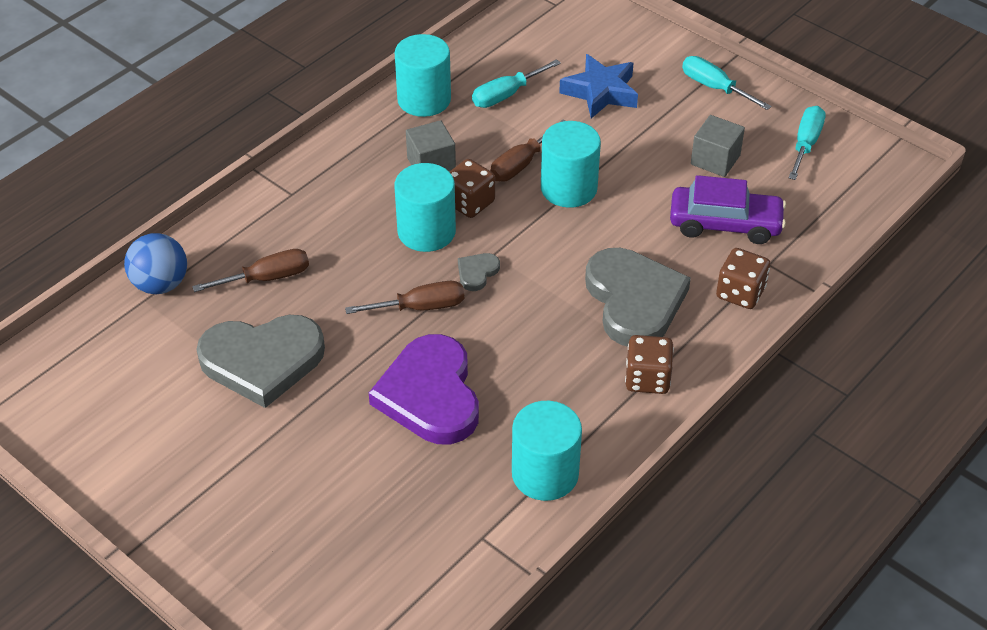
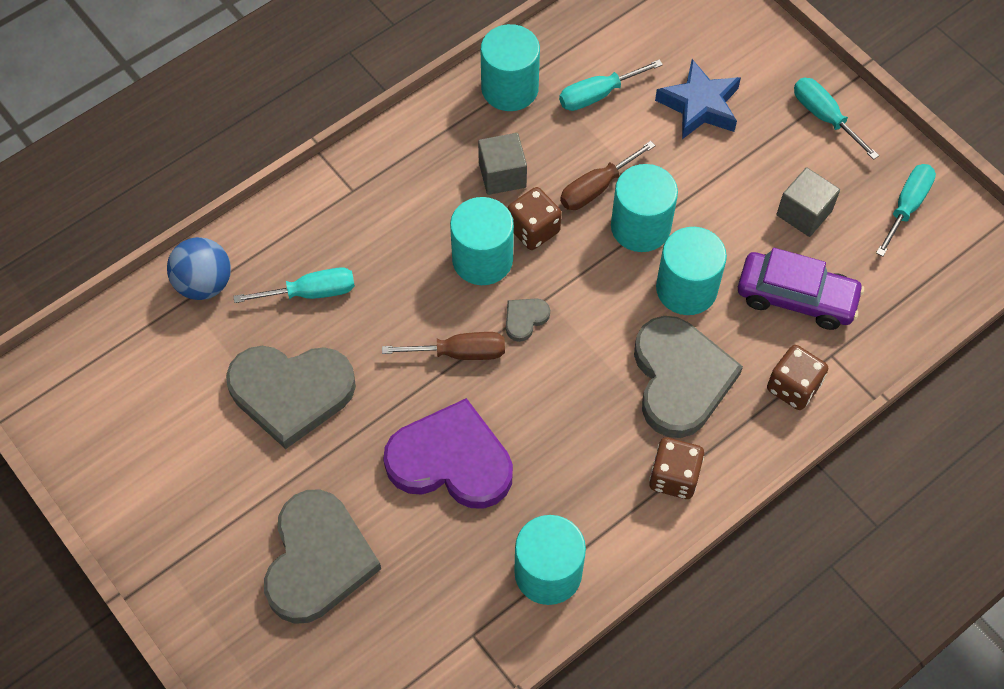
camera: 10 degrees right, 15 degrees up
brown screwdriver [192,249,309,292] -> turquoise screwdriver [233,267,355,303]
purple heart [369,334,479,444] -> purple heart turned 105 degrees clockwise [383,398,513,509]
none -> grey heart [264,489,381,624]
none -> turquoise cylinder [656,227,727,315]

